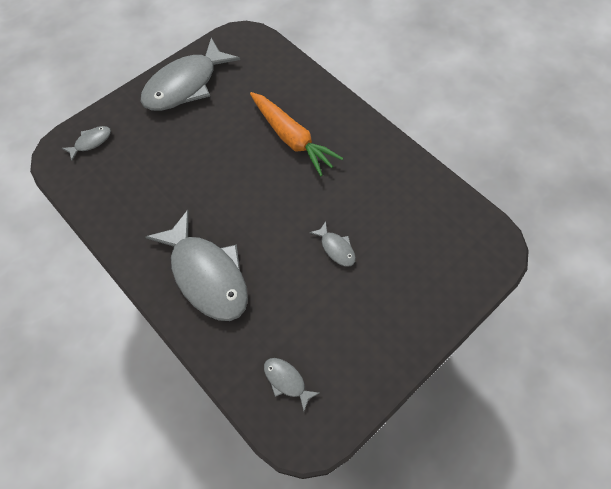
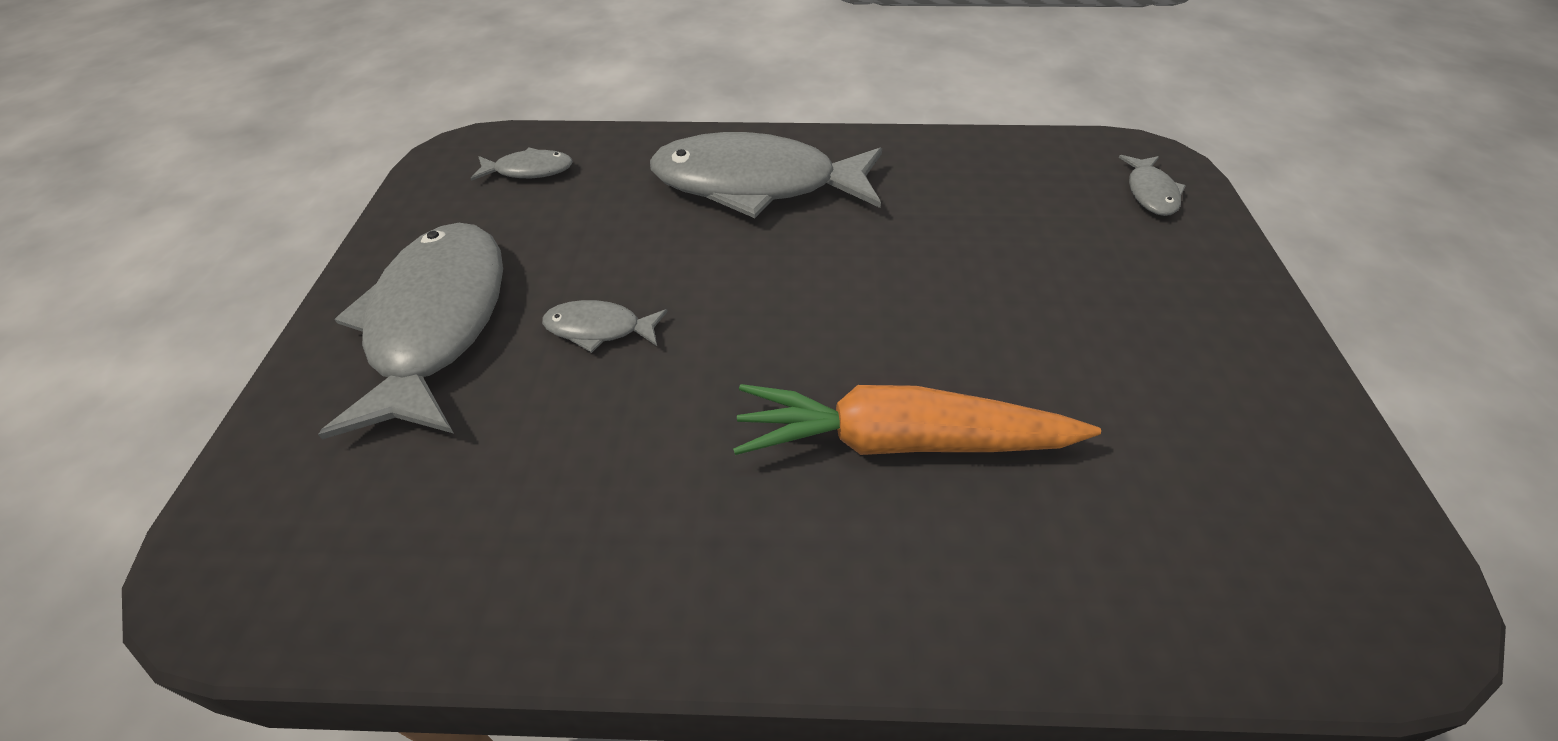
camera: 135 degrees right, 15 degrees down
grey fish [141,38,240,111] -> grey fish moved to [318,223,503,439]

